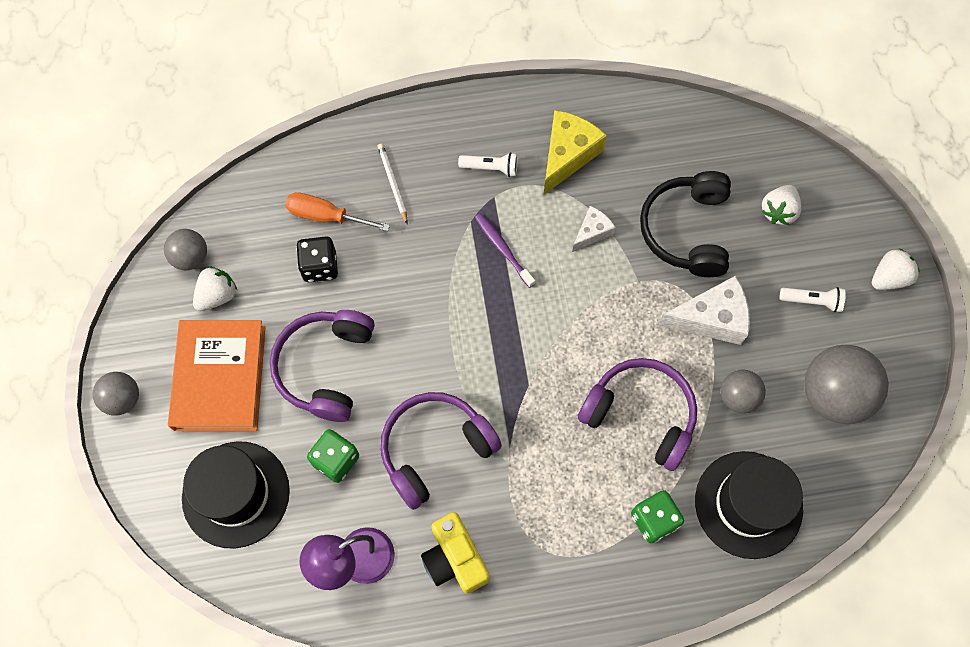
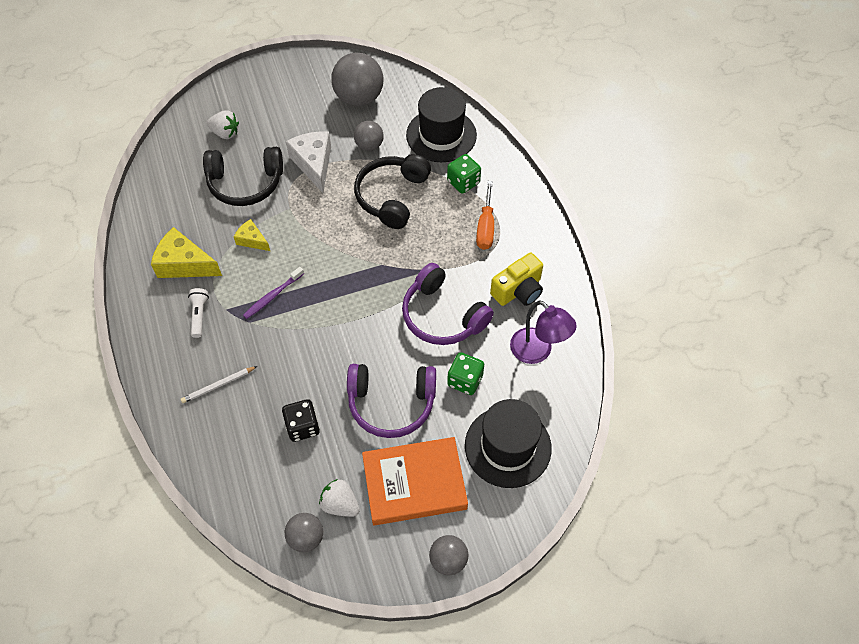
camera: 100 degrees left, 10 degrees down
orange screwdriver [285,192,390,231] -> orange screwdriver moved to [476,181,494,250]
white cheese [572,206,616,252] -> yellow cheese [234,219,270,251]
purple headphones [578,358,697,471] -> black headphones [354,154,431,229]
white flashlight [780,287,846,312] -> none
white strawberry [872,248,920,290] -> none

